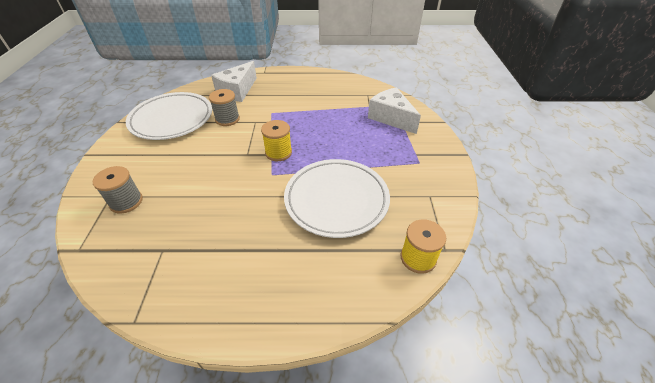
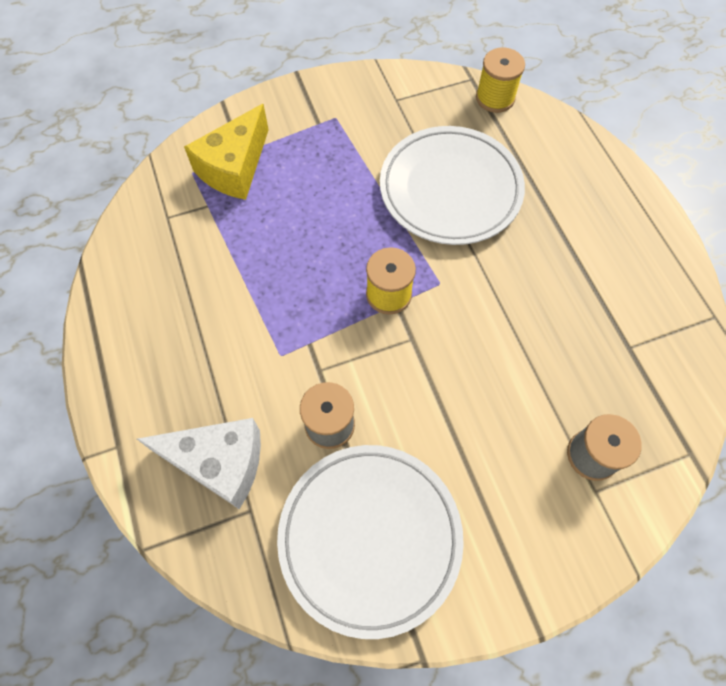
camera: 110 degrees left, 20 degrees up
white cheese [368,87,421,134] -> yellow cheese [184,104,269,200]

